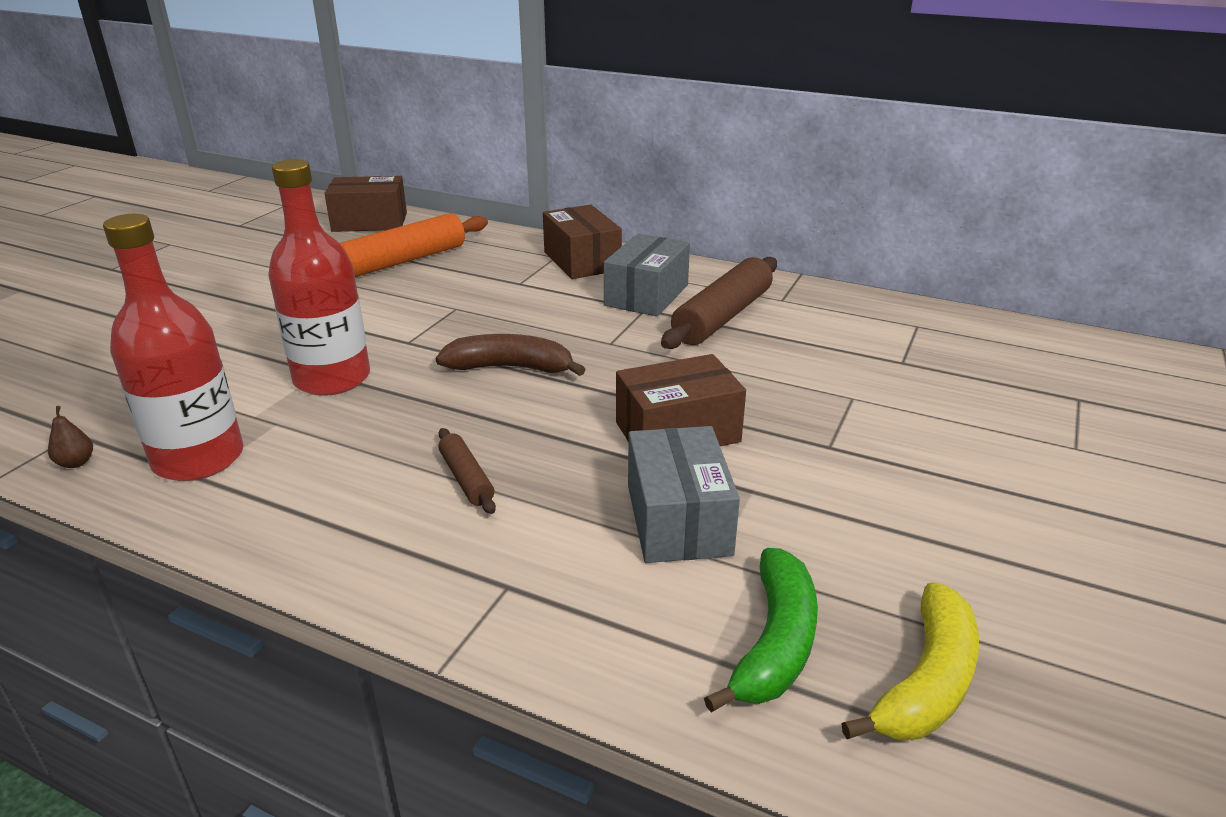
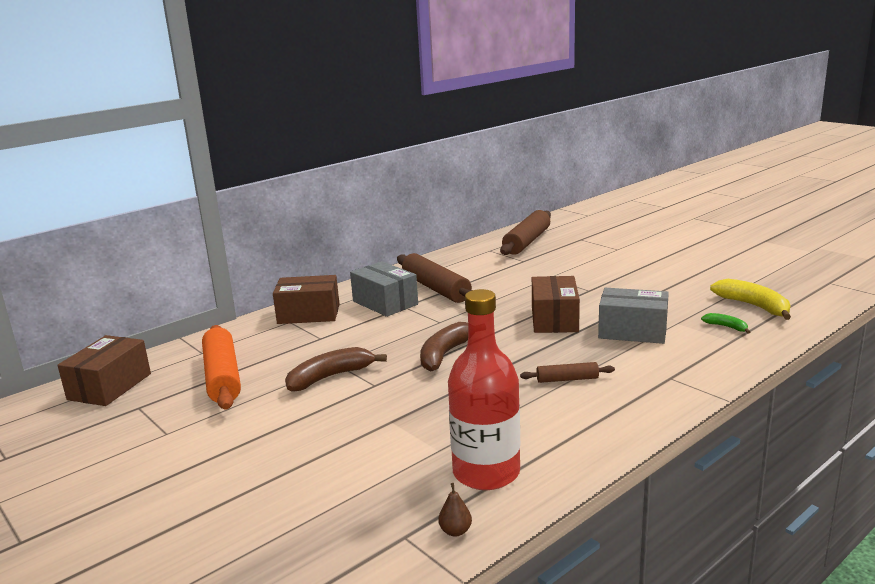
camera: 65 degrees left, 10 degrees down
red bottle [268,159,370,396] -> none
green banana [704,548,818,712] -> green banana [701,313,750,334], size x0.51
none -> brown banana [285,347,387,392]
none -> brown rolling pin [500,210,551,255]

